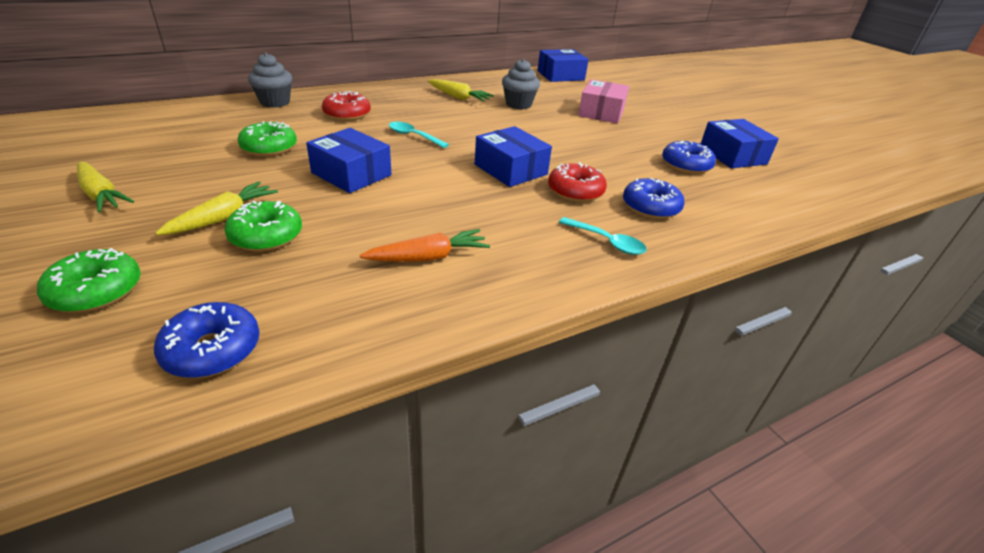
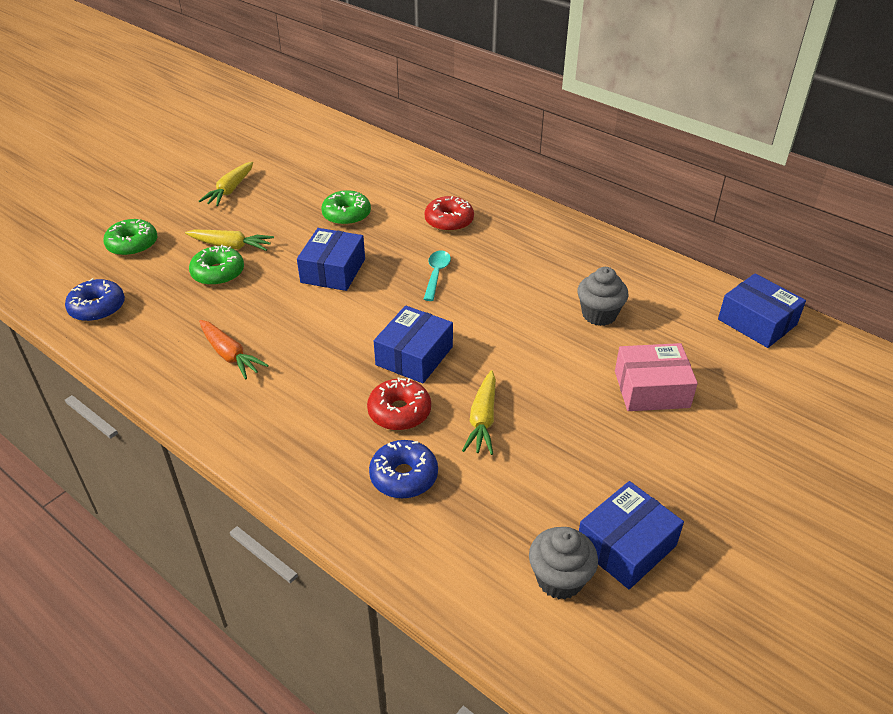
camera: 70 degrees right, 5 degrees up
grey cupcake [248,53,292,108] -> grey cupcake moved to [529,527,598,599]
yellow carrot [428,79,494,102] -> yellow carrot moved to [462,370,496,455]
turquoise spoon [559,217,647,255] -> none
blue donut [662,141,716,174] -> none

